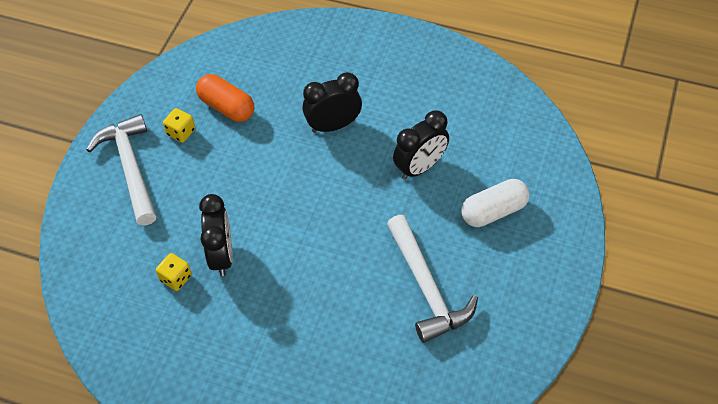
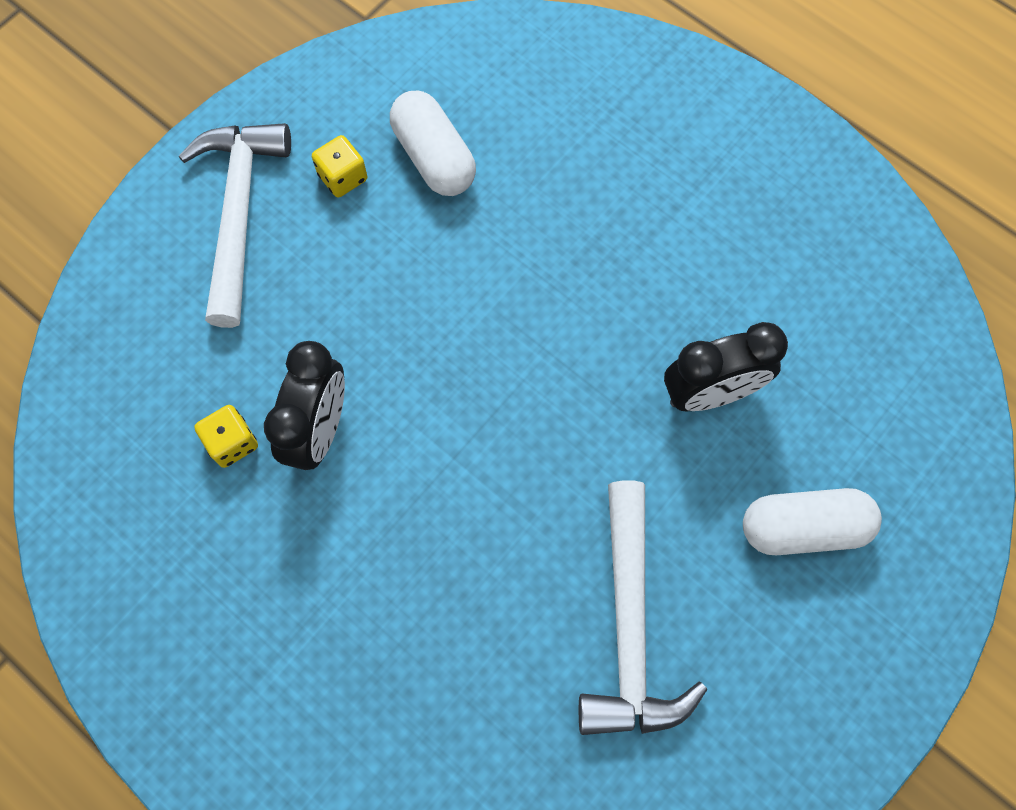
camera: 20 degrees right, 15 degrees up
orange capsule [196,74,254,122] -> white capsule [390,91,476,196]
black clock [303,72,362,133] -> none

